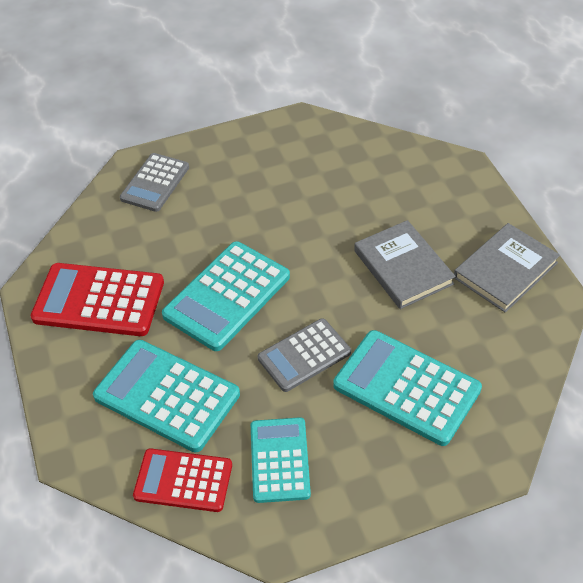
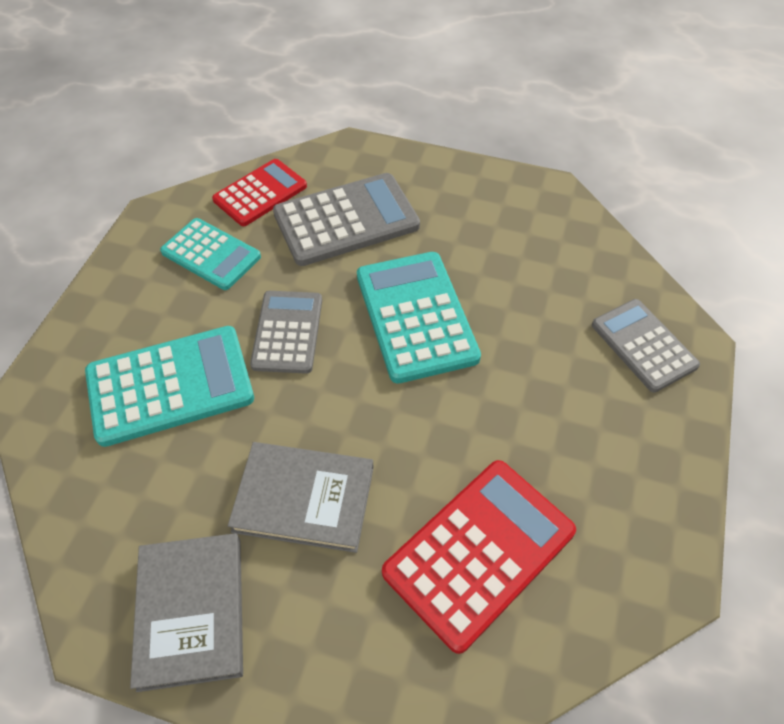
camera: 125 degrees right, 5 degrees up
red calculator [31,263,164,336] -> red calculator moved to [382,460,576,654]
turquoise calculator [93,340,240,452] -> grey calculator [273,173,420,266]

